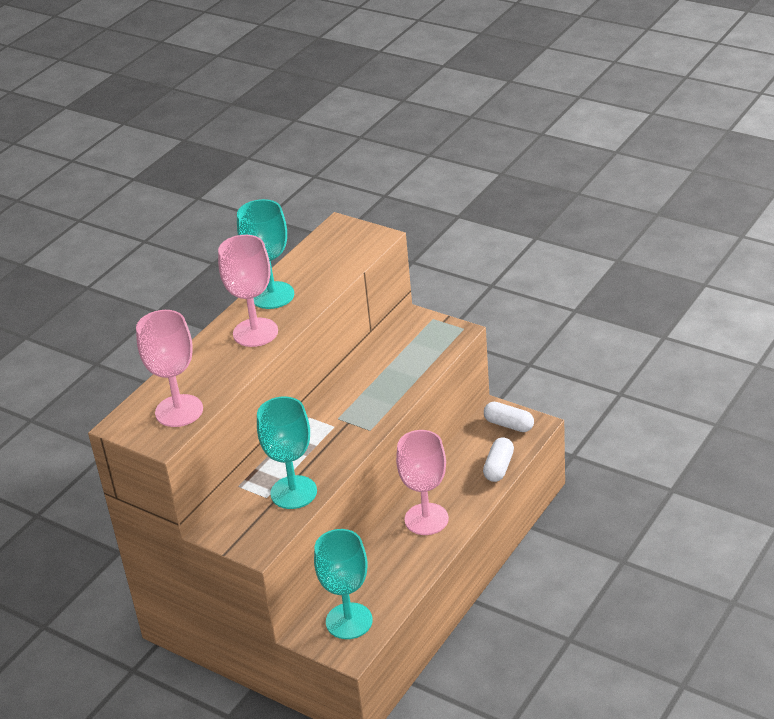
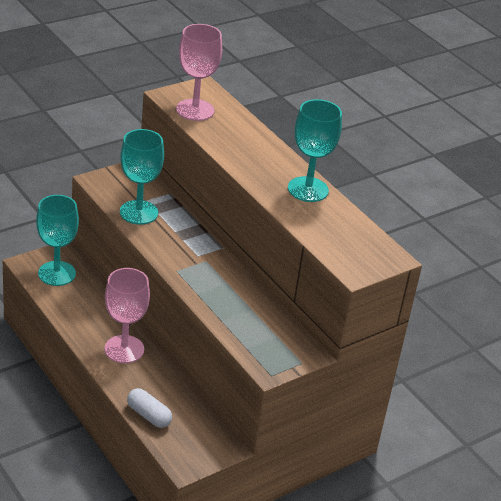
camera: 105 degrees right, 0 degrees up
pink goblet [218,235,278,347] -> none
white capsule [484,402,534,432] -> none

